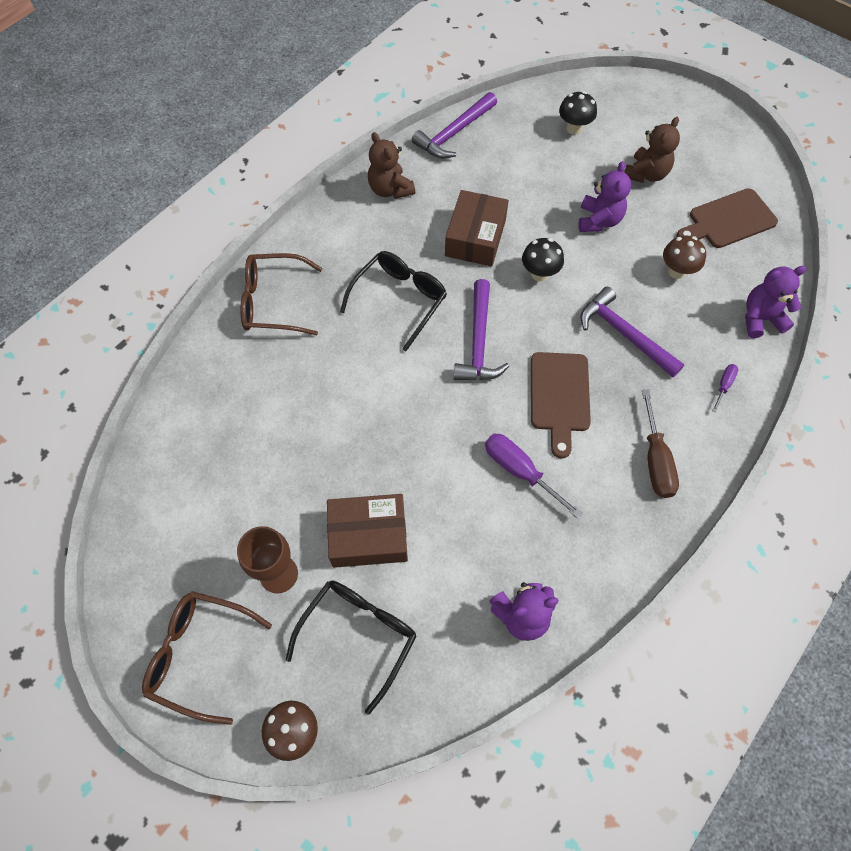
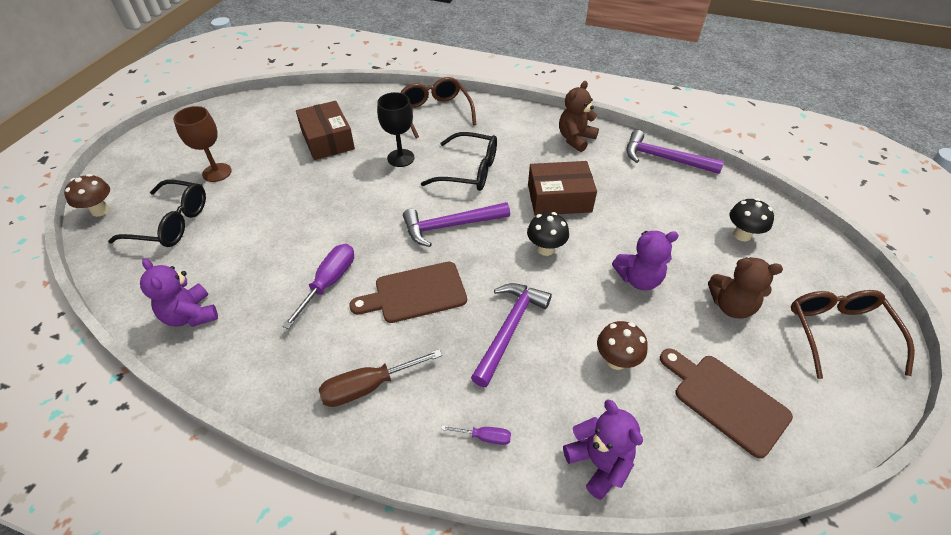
camera: 70 degrees right, 15 degrees down
brown glasses [142,591,272,725] -> brown glasses moved to [791,290,915,379]
brown box [327,494,408,568] -> brown box moved to [296,101,355,160]
none -> black goblet [377,92,414,167]

